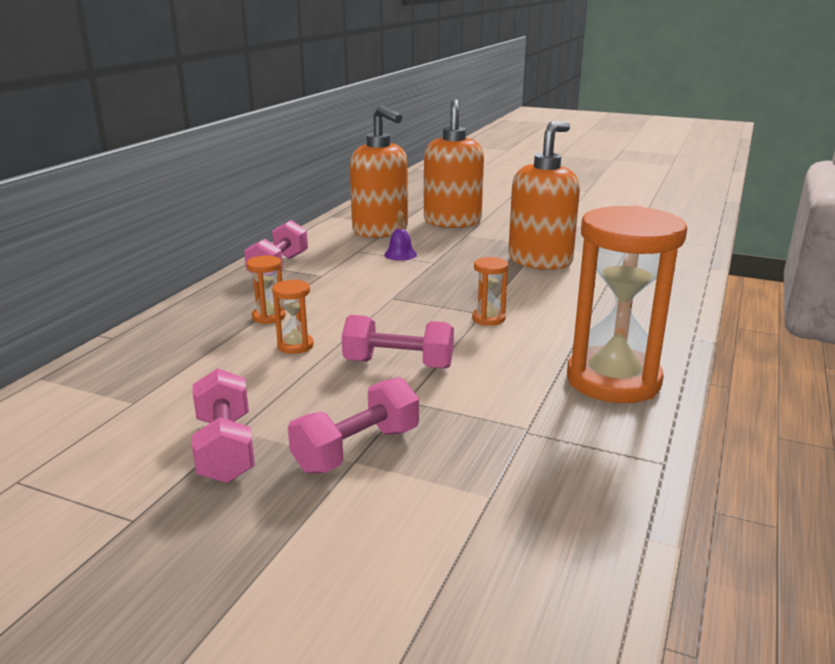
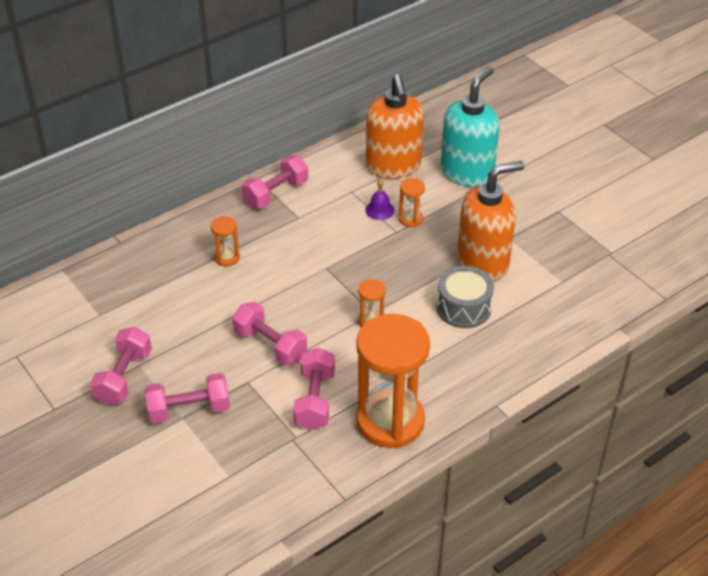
camera: 30 degrees right, 20 degrees up
orange hourglass [272,279,314,354] -> orange hourglass moved to [399,178,425,227]
orange soap dispenser [424,99,484,228] -> turquoise soap dispenser [441,66,500,187]
none -> pink dumbbell [293,348,335,430]
none -> grey drum [437,266,494,328]

